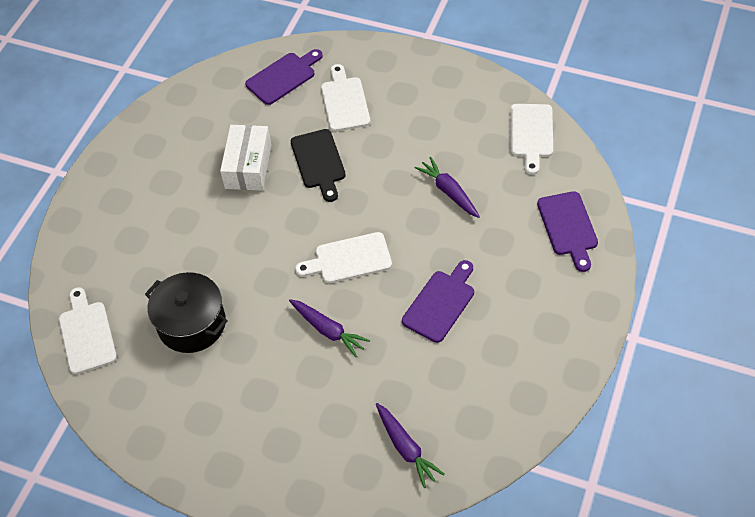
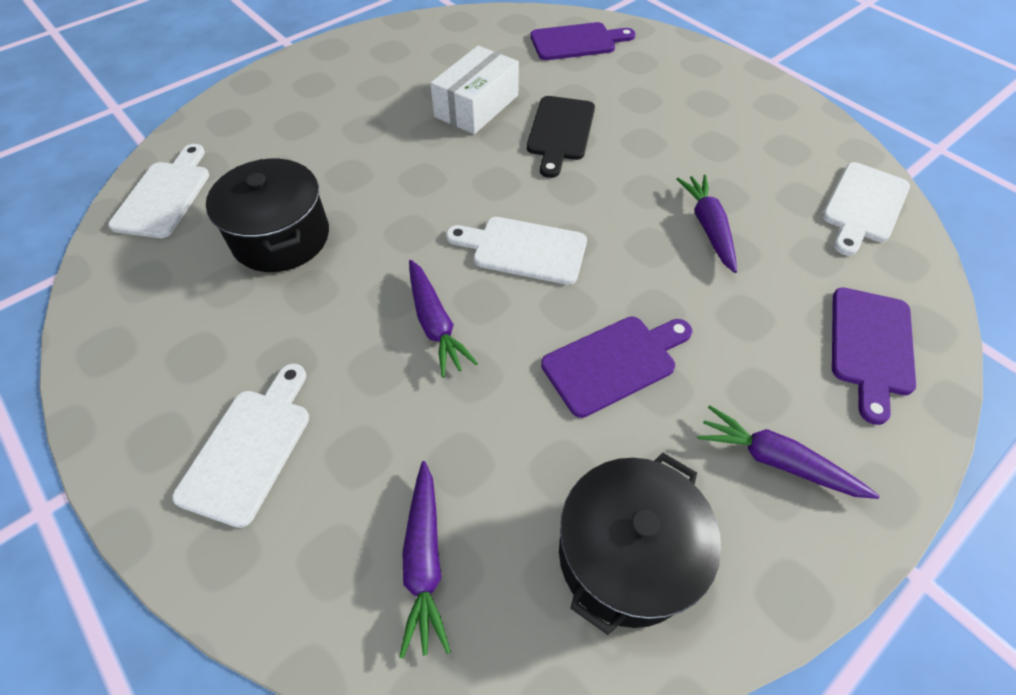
camera: 25 degrees right, 0 degrees up
white cutting board [321,64,370,132] -> white cutting board moved to [172,364,309,528]
none -> black pot [559,453,721,635]
none -> purple carrot [698,406,880,499]

